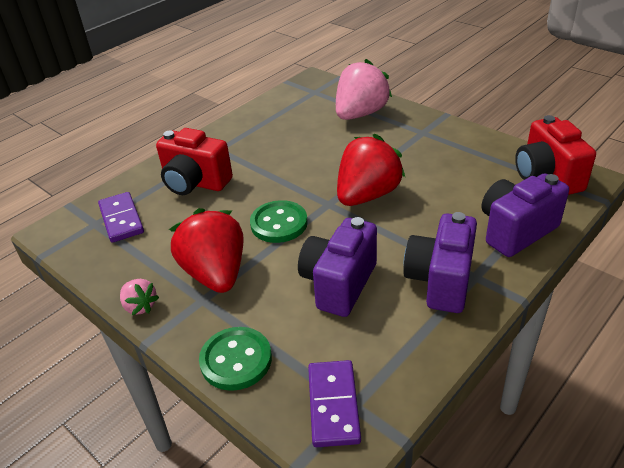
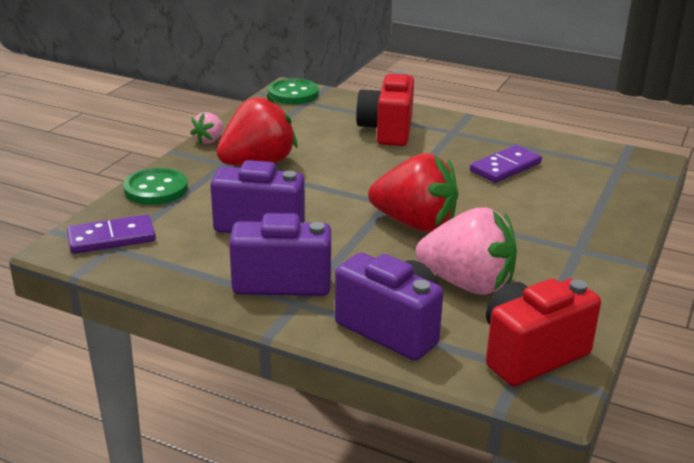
camera: 70 degrees right, 10 degrees down
purple domino [98,192,144,243] -> purple domino moved to [470,145,542,183]
green button [250,200,308,243] -> green button moved to [268,78,319,104]
pink strawberry [336,59,392,120] -> pink strawberry moved to [416,208,517,294]

